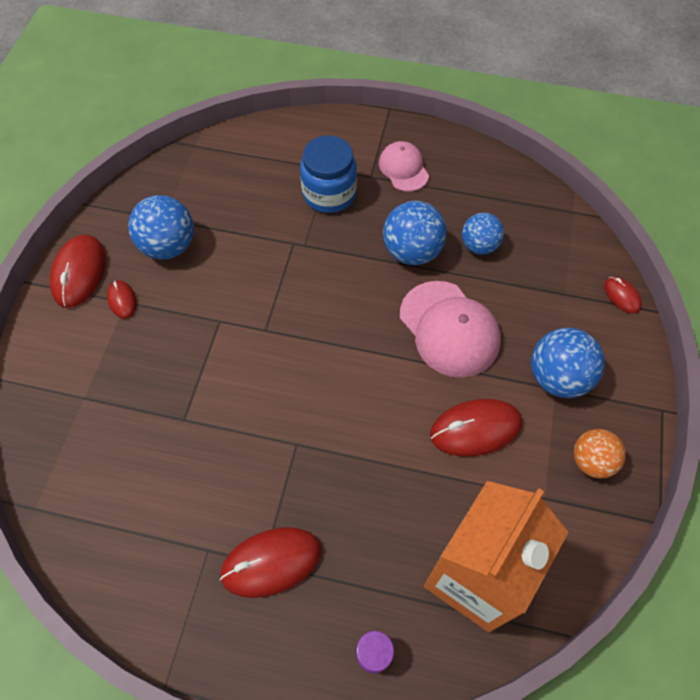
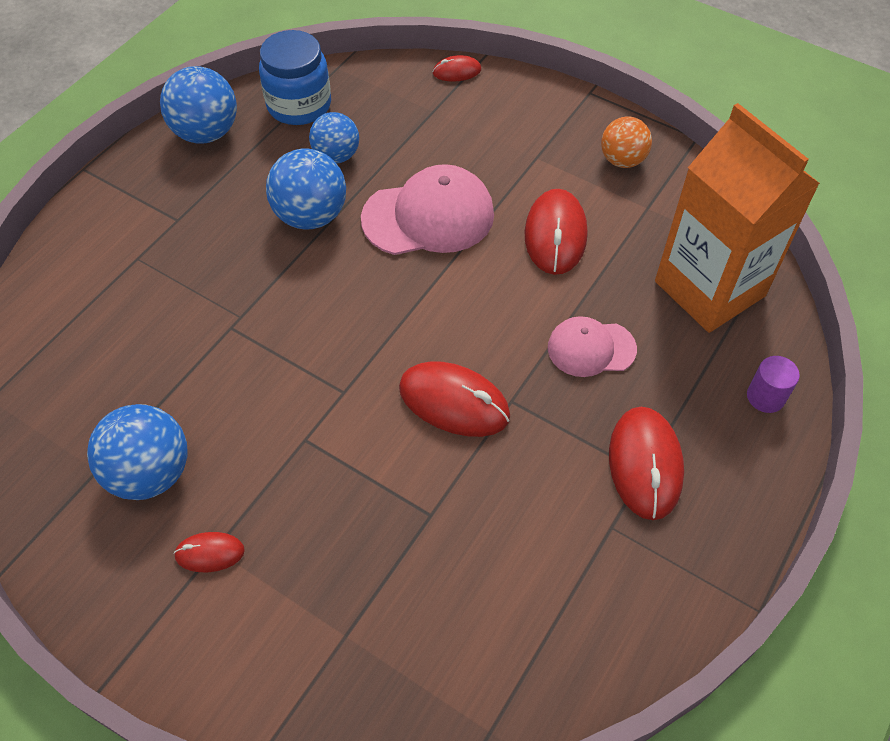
camera: 70 degrees left, 5 degrees down
red mouse [50,235,106,308] -> red mouse moved to [399,361,510,437]
blue jar [300,135,357,213] -> blue jar moved to [259,30,331,125]
pink cap [379,141,429,192] -> pink cap moved to [548,316,637,377]
blue ball [531,328,605,398] -> blue ball moved to [160,66,237,144]

